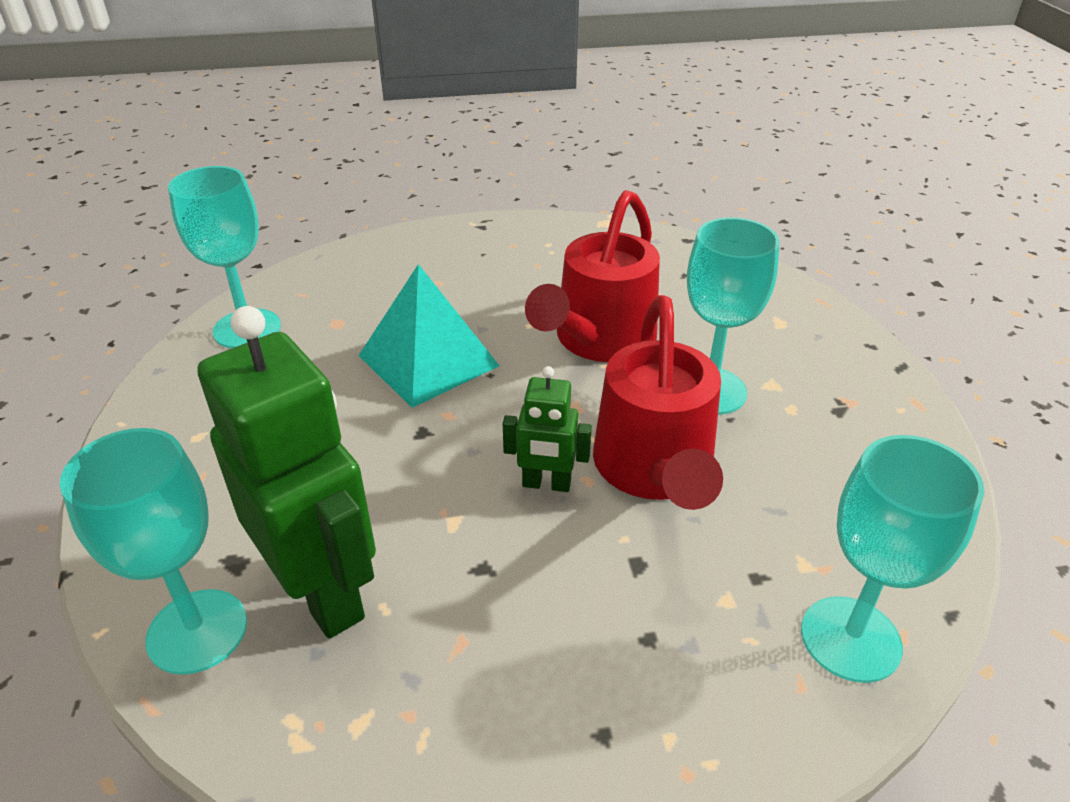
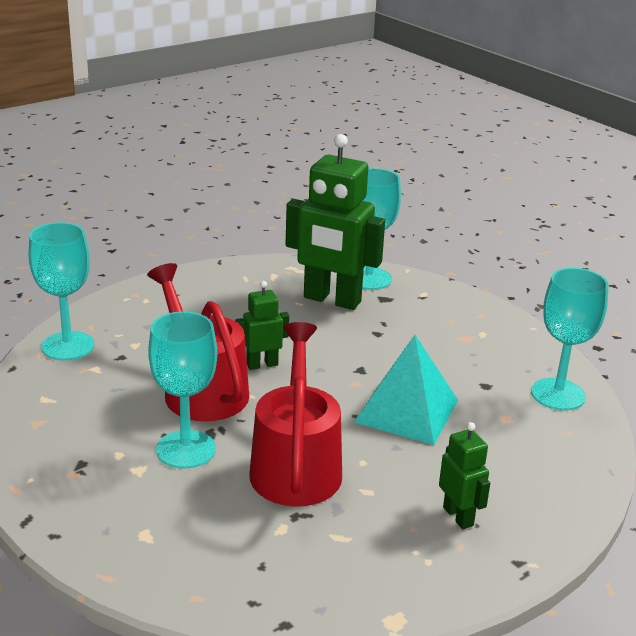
camera: 150 degrees right, 10 degrees down
none -> green robot [439,422,490,529]

